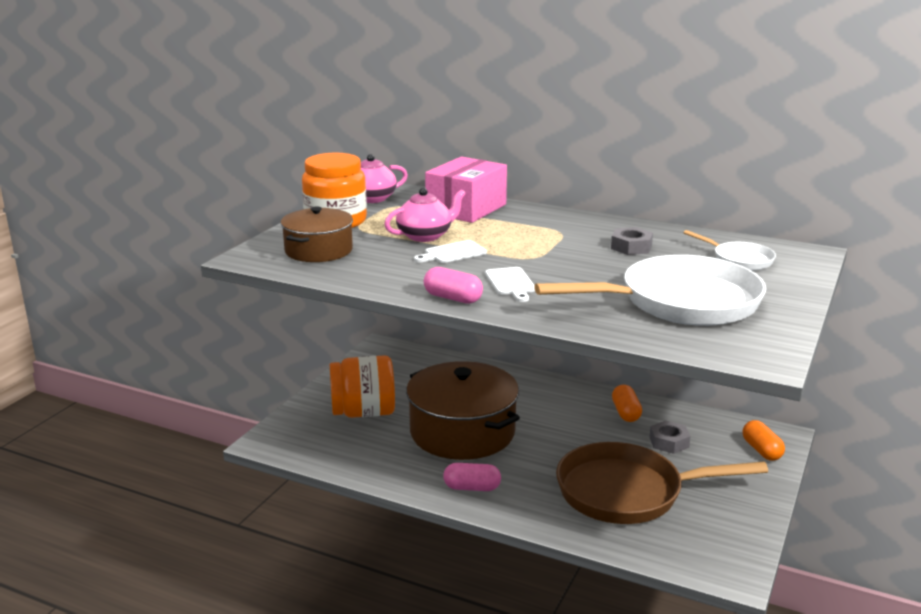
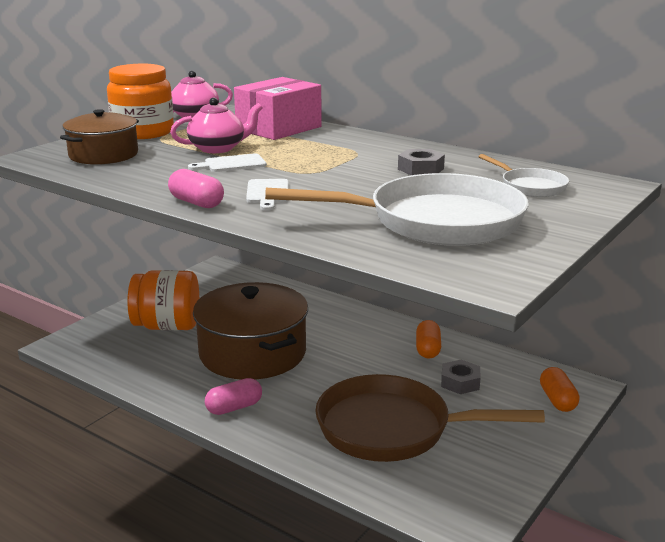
camera: 10 degrees right, 0 degrees up
pink capsule [443,463,501,491] -> pink capsule turned 45 degrees counterclockwise [205,378,262,415]

